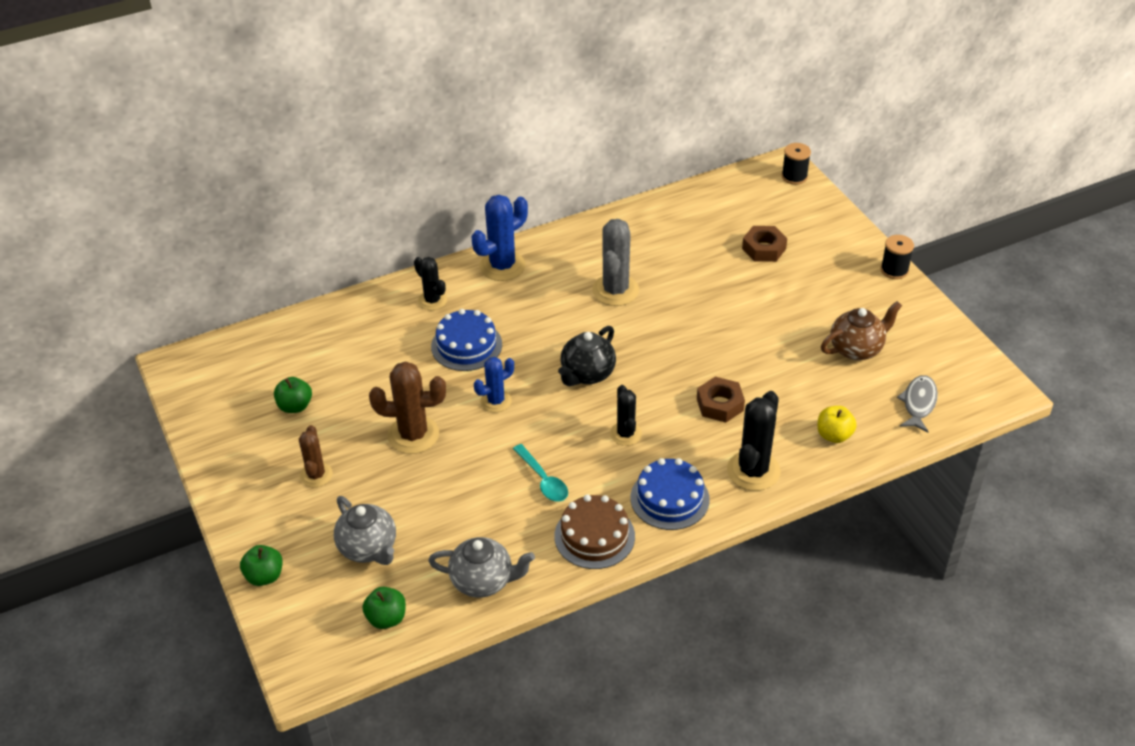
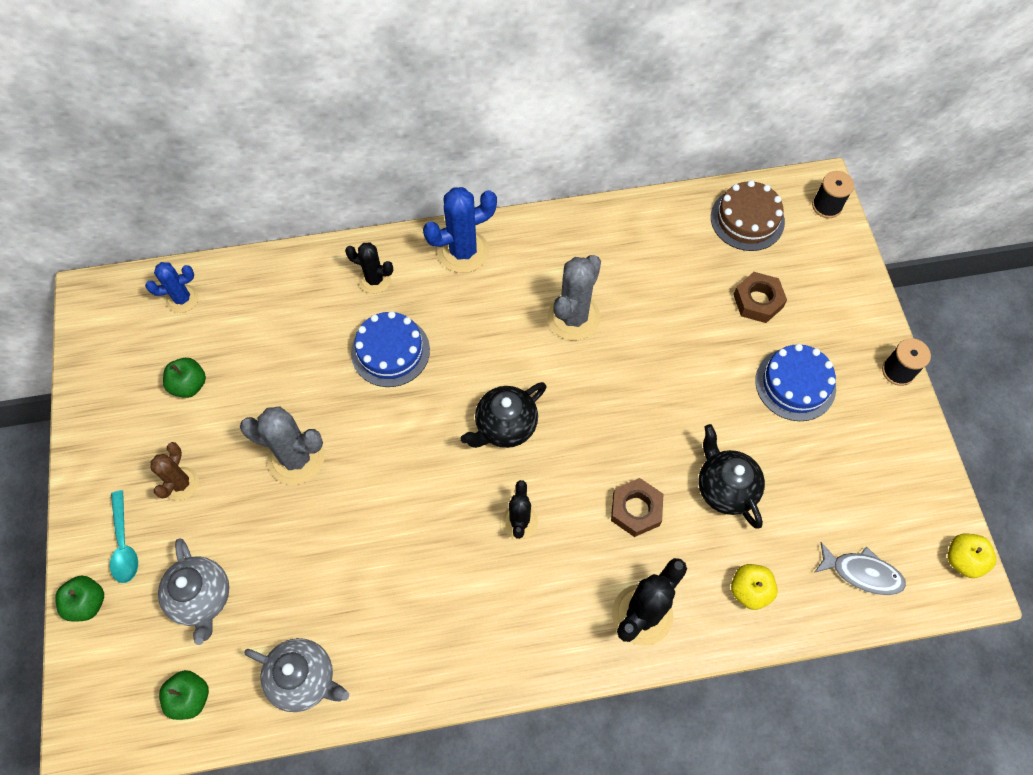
camera: 15 degrees right, 20 degrees up
brown cactus [369,361,446,454] -> grey cactus [240,406,324,485]
black cactus [414,257,447,310] -> black cactus turned 45 degrees counterclockwise [345,243,393,294]
blue cactus [474,357,514,413] -> blue cactus moved to [145,262,199,313]
turquoise spoon [513,444,568,502] -> turquoise spoon moved to [110,490,138,583]
brown cake [554,495,635,569] -> brown cake moved to [711,180,785,251]
blue cake [631,458,710,530] -> blue cake moved to [755,344,836,421]
brown teapot [821,301,902,360] -> none
grey fish [897,375,938,433] -> grey fish turned 75 degrees clockwise [814,542,906,595]
none -> black teapot [698,424,765,529]
none -> yellow apple [948,533,996,578]

